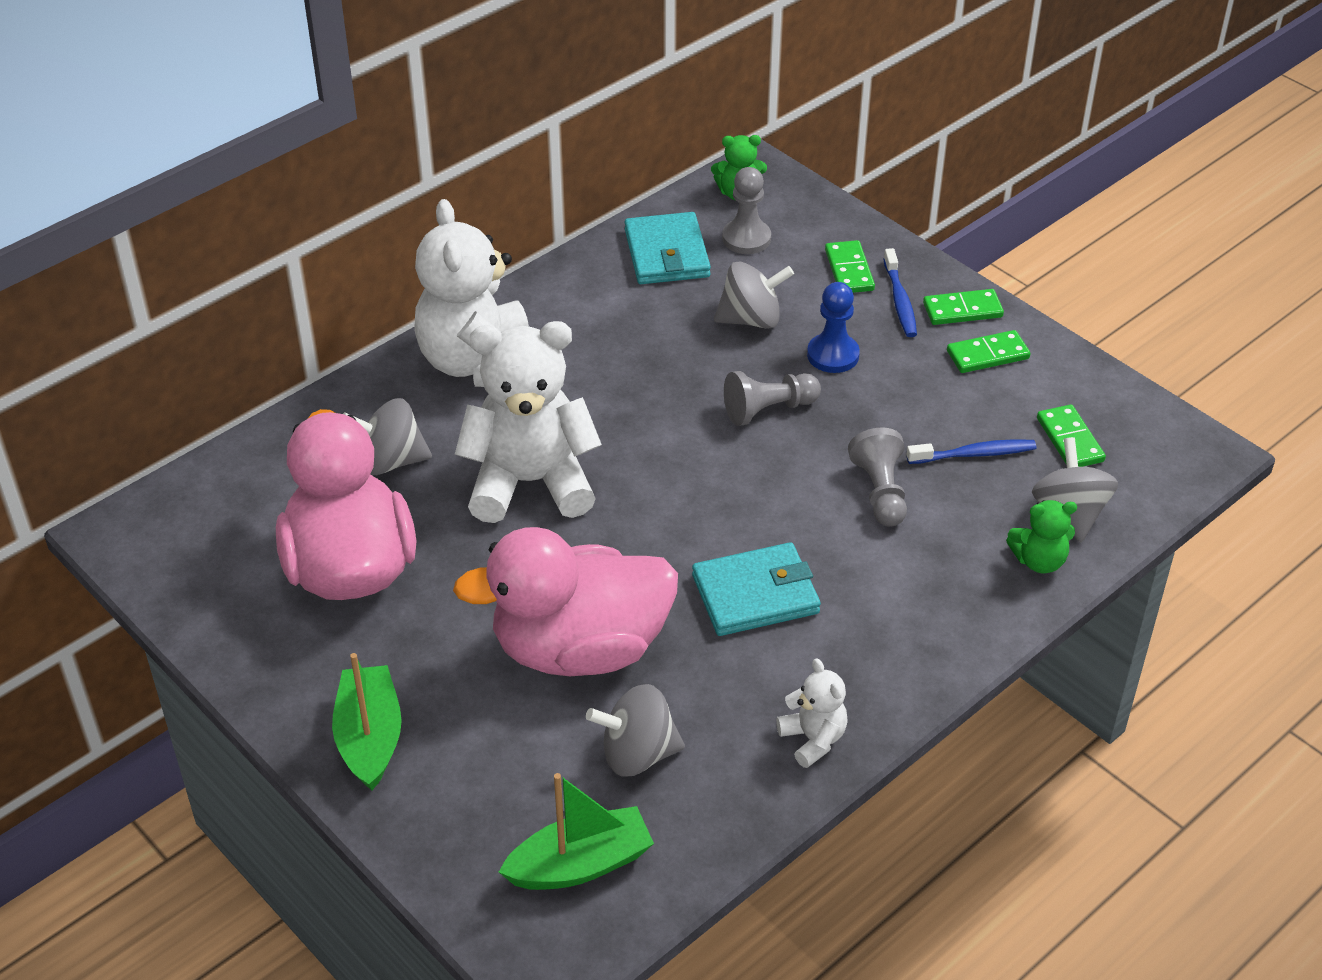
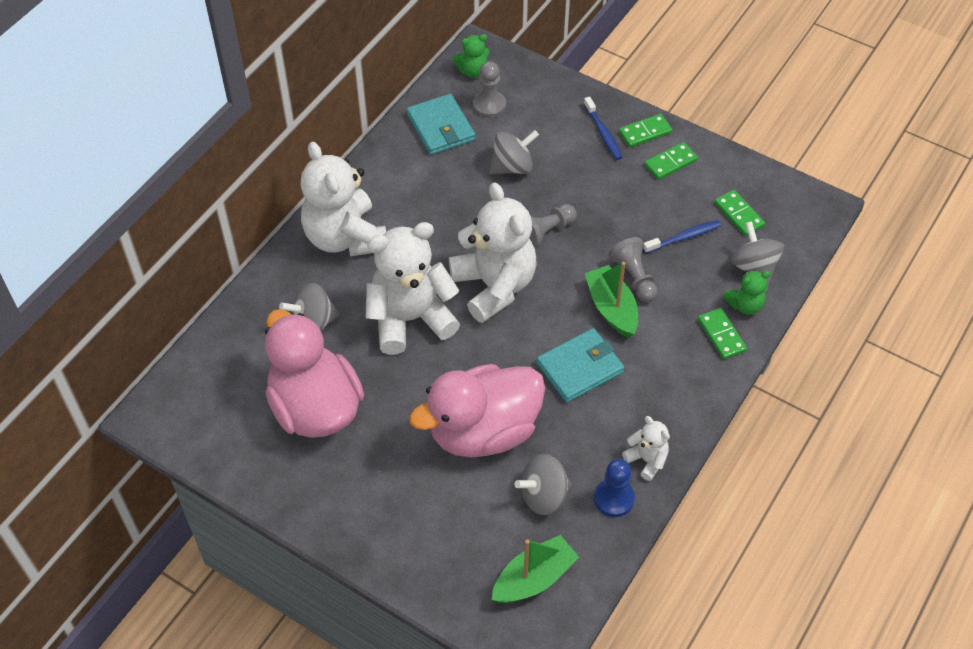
camera: 15 degrees left, 10 degrees up
green boat [332,653,402,791] -> green boat moved to [585,262,638,338]
blue pawn [807,282,860,373] -> blue pawn moved to [594,459,635,517]
green domino [825,240,875,293] -> green domino moved to [698,308,747,359]
none -> white teddy bear [449,183,537,323]

